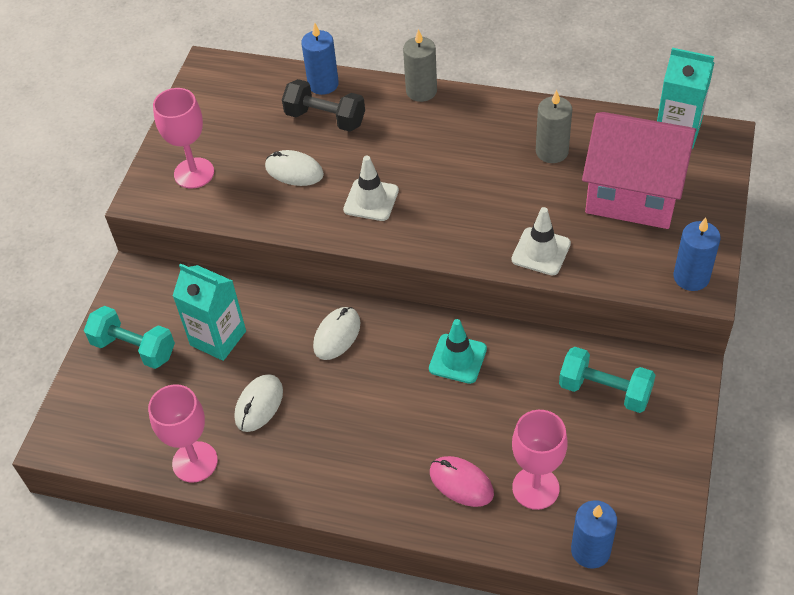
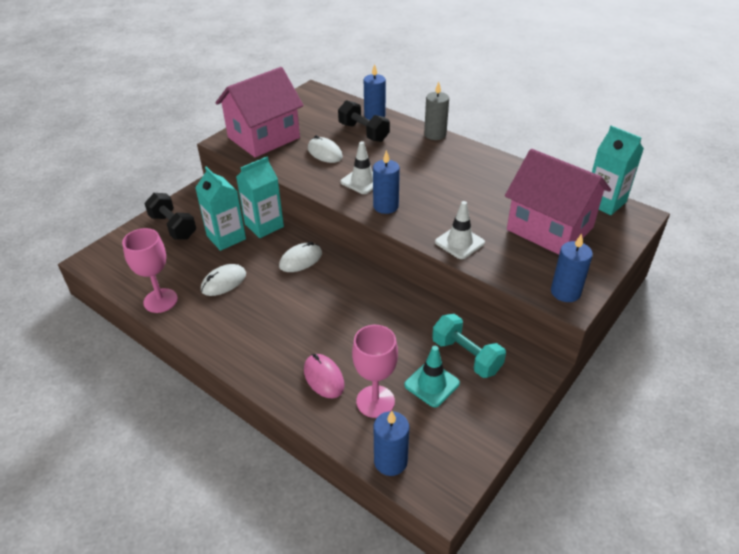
camera: 20 degrees right, 10 degrees down
turquoise dumbbell [84,306,175,369] -> black dumbbell [144,193,196,239]
pink goblet [153,88,214,189] -> pink house [215,67,304,157]
turquoise traffic cone [429,319,487,384] -> turquoise traffic cone moved to [404,346,460,408]
grey candle [536,90,572,163] -> none
none -> turquoise carton [236,157,284,238]
none -> blue candle [373,150,400,214]

